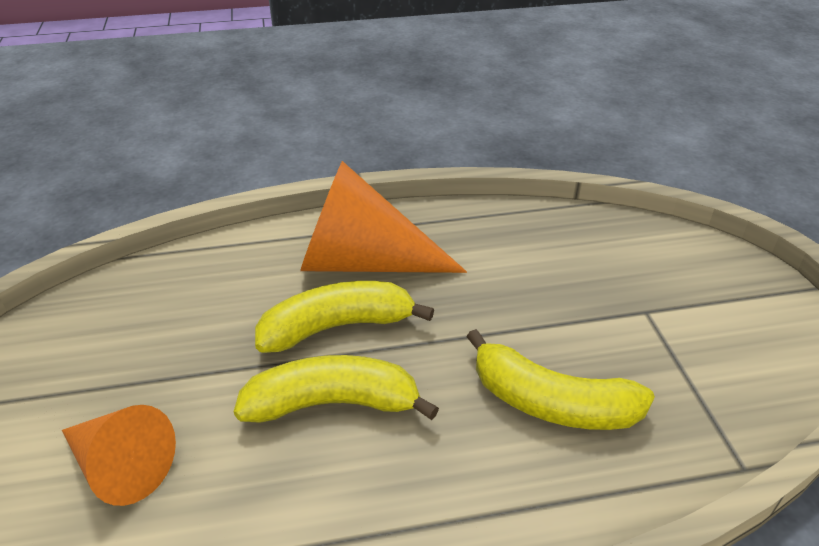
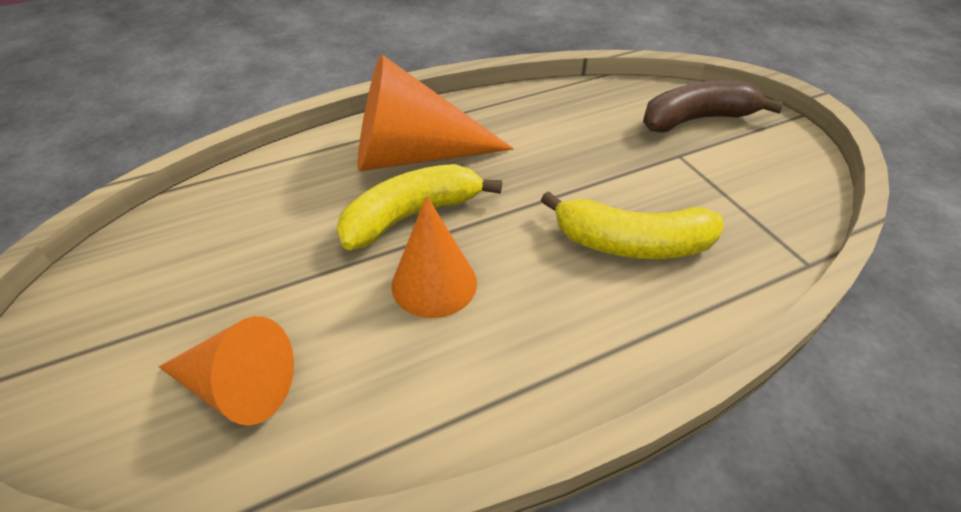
camera: 15 degrees left, 5 degrees up
yellow banana [234,355,439,423] -> orange cone [391,196,477,318]
none -> brown banana [643,80,784,133]

